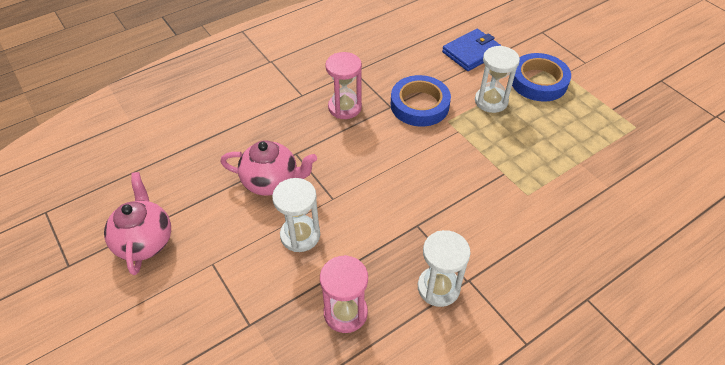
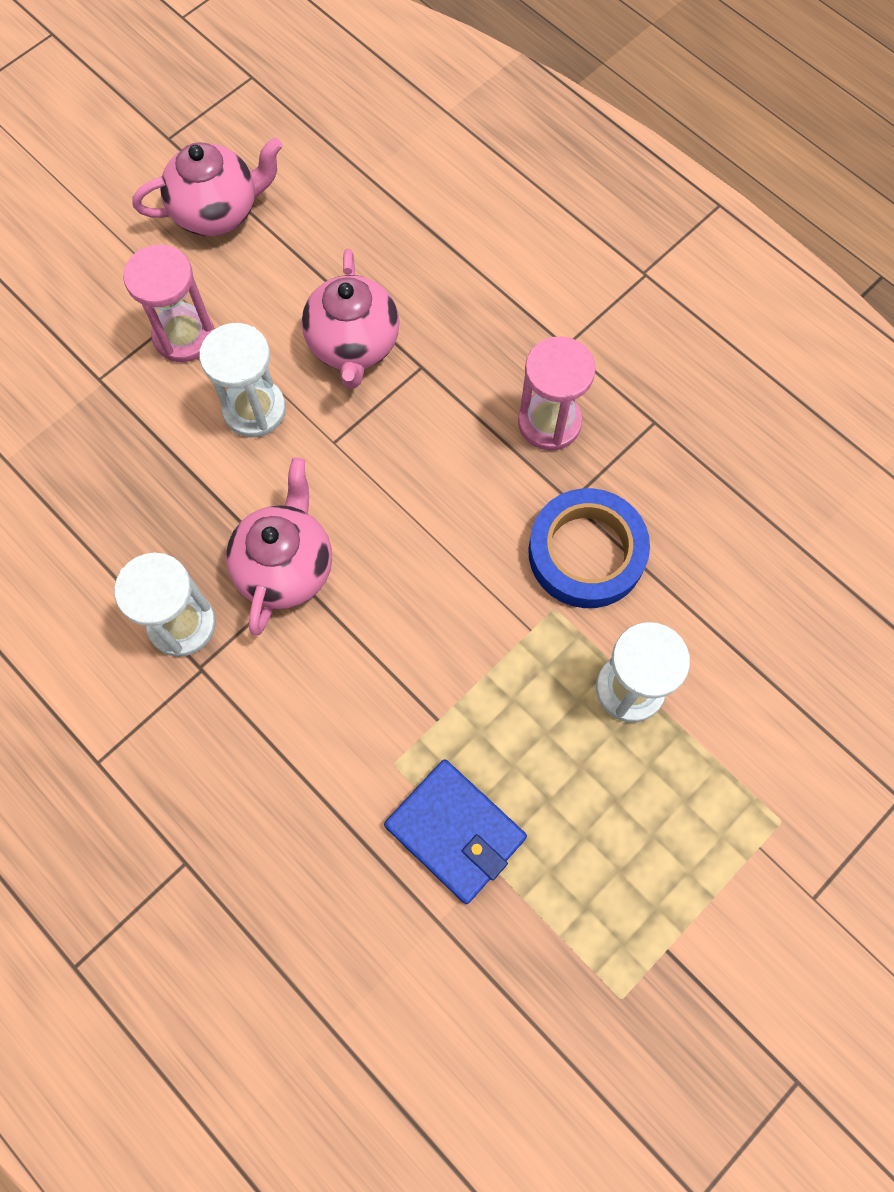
camera: 80 degrees right, 20 degrees up
pink hourglass [320,255,368,333] -> pink hourglass moved to [123,245,214,362]
blue wallet [442,29,502,71] -> blue wallet moved to [384,759,527,904]
blue tape [512,53,571,102] -> none
none -> pink teapot [226,457,332,635]

